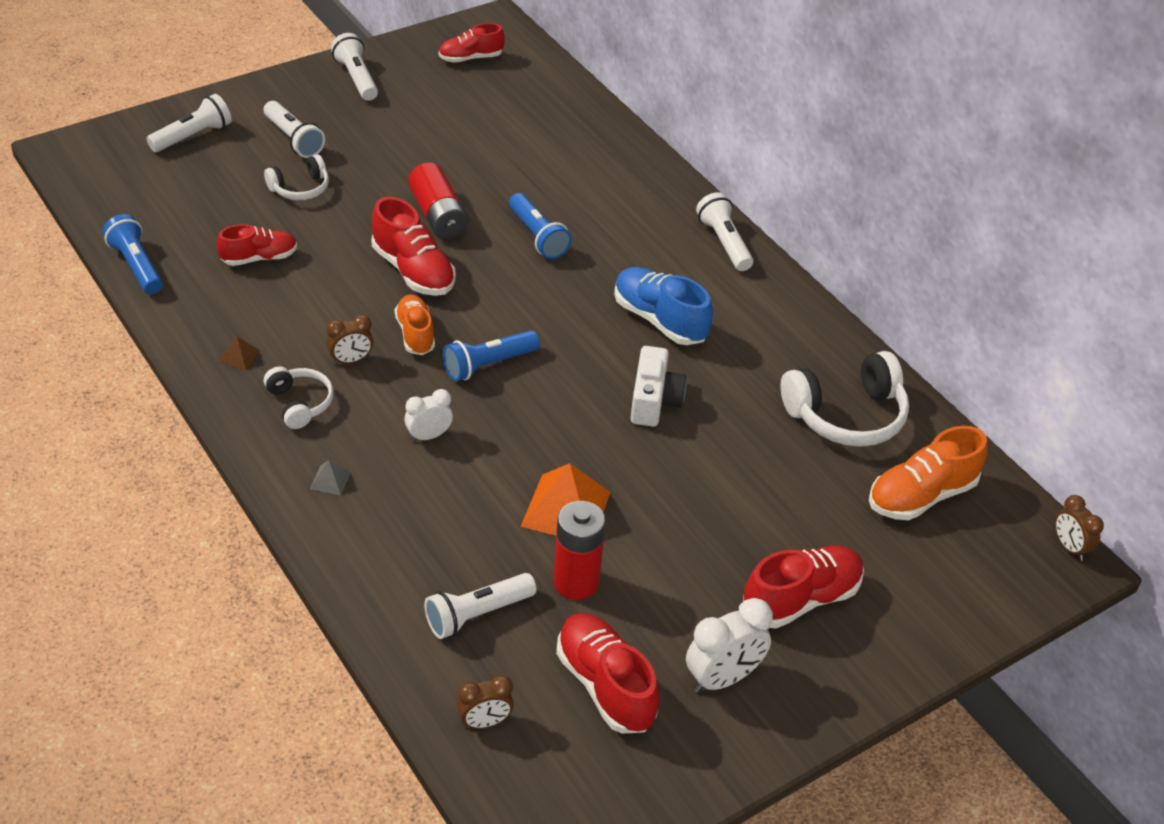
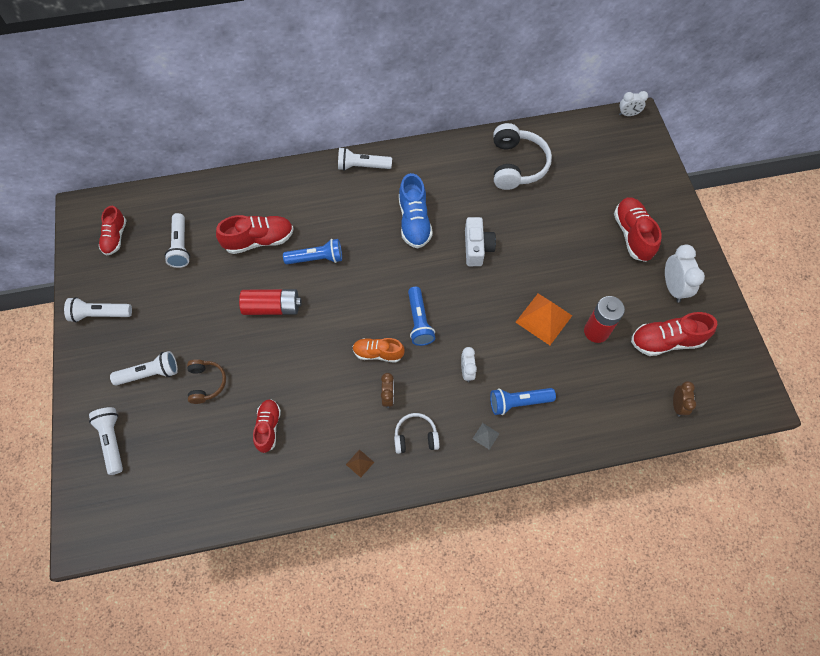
camera: 65 degrees left, 20 degrees up
blue flashlight [103,214,163,294] -> blue flashlight moved to [490,388,556,415]
white headphones [264,154,329,200] -> brown headphones [187,359,226,404]
red shoe [372,197,456,296] -> red shoe moved to [216,215,294,254]
white flashlight [424,573,537,639] -> white flashlight moved to [165,213,190,268]
blue shoe [614,267,713,345] -> blue shoe turned 75 degrees counterclockwise [399,173,433,248]
white camera [631,346,687,427] -> white camera turned 60 degrees clockwise [465,217,496,266]
orange shoe [869,426,988,520] -> none
brown clock [1055,495,1104,561] -> white clock [619,91,648,116]

